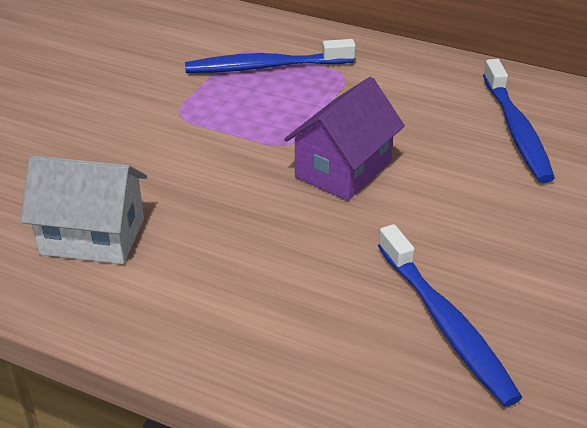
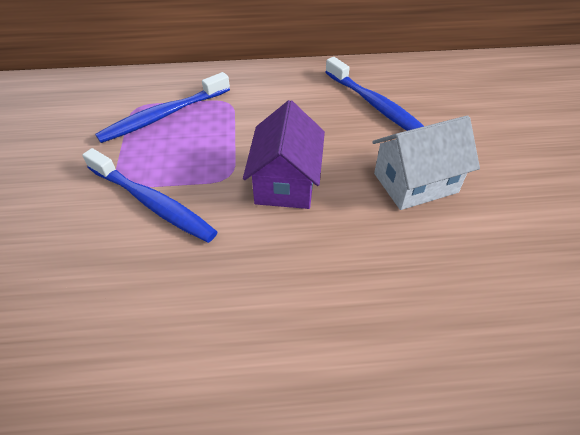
camera: 30 degrees left, 10 degrees up
white house [20,155,147,264] -> white house moved to [372,115,480,210]
blue toothbrush [378,224,522,407] -> blue toothbrush moved to [82,148,217,243]

